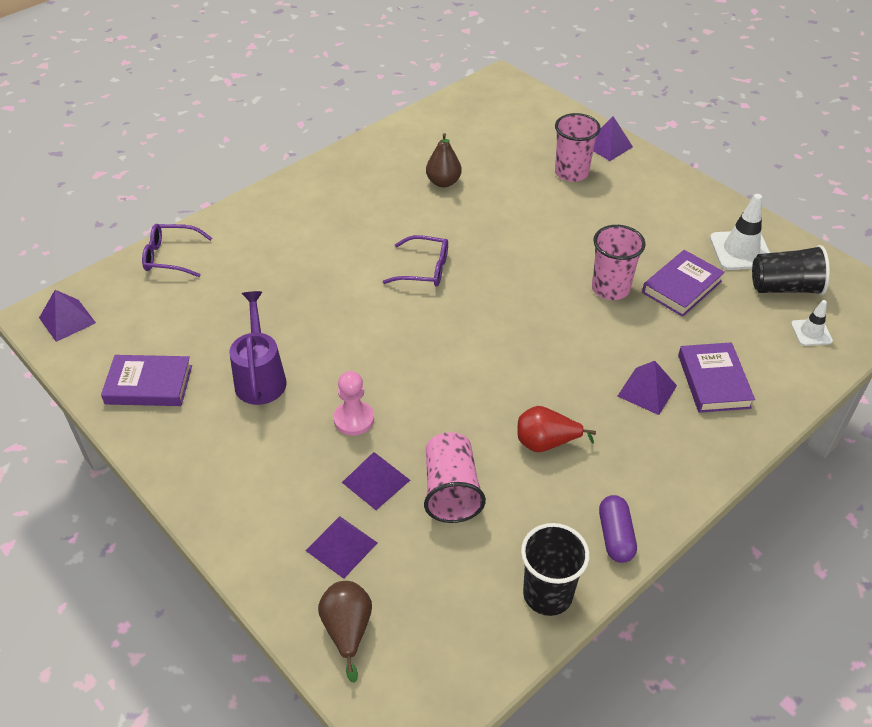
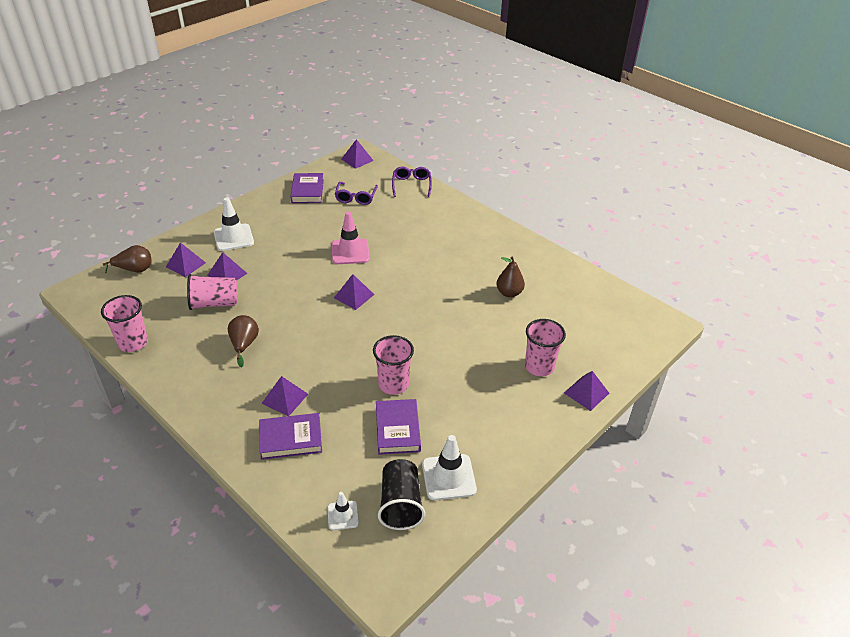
camera: 85 degrees right, 5 degrees down
purple watering can [229,291,287,405] -> none
pink pawn [334,371,374,436] -> none
purple glasses [383,235,448,286] -> purple glasses moved to [335,182,378,205]
red pear [517,406,596,452] -> brown pear [228,315,259,368]
black cup [521,523,590,616] -> pink cup [101,295,148,352]
purple capsule [599,495,637,563] -> none
purple book [642,250,725,317] -> purple book turned 45 degrees clockwise [376,399,421,455]
none -> white traffic cone [214,197,254,251]
none -> pink traffic cone [332,212,370,264]
none -> purple pyramid [334,274,374,310]

